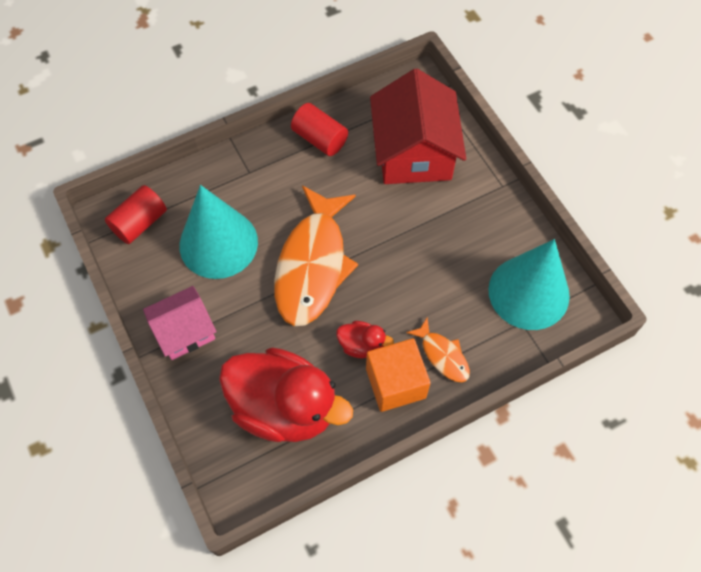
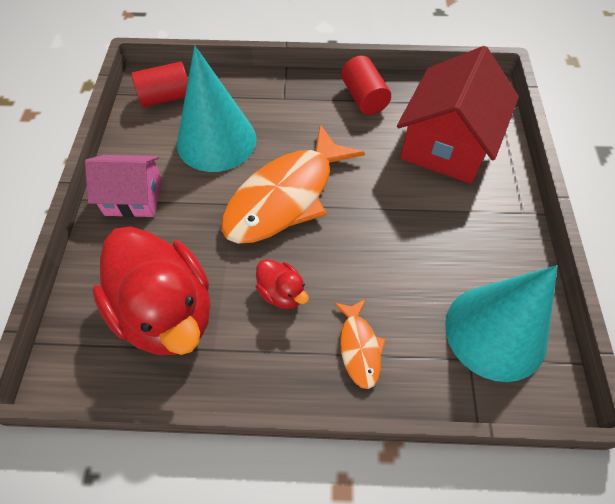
camera: 30 degrees right, 5 degrees down
orange cube [366,338,431,412] -> none

